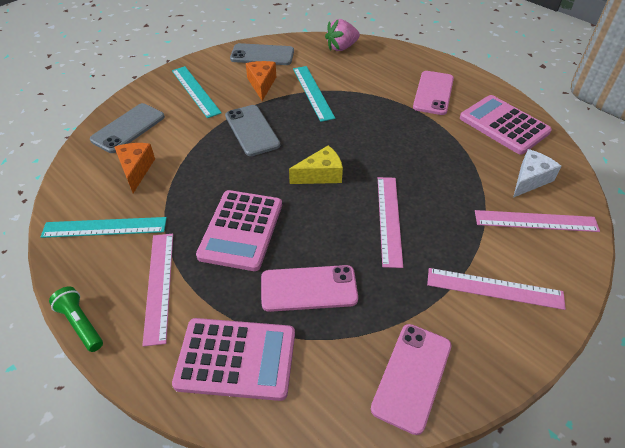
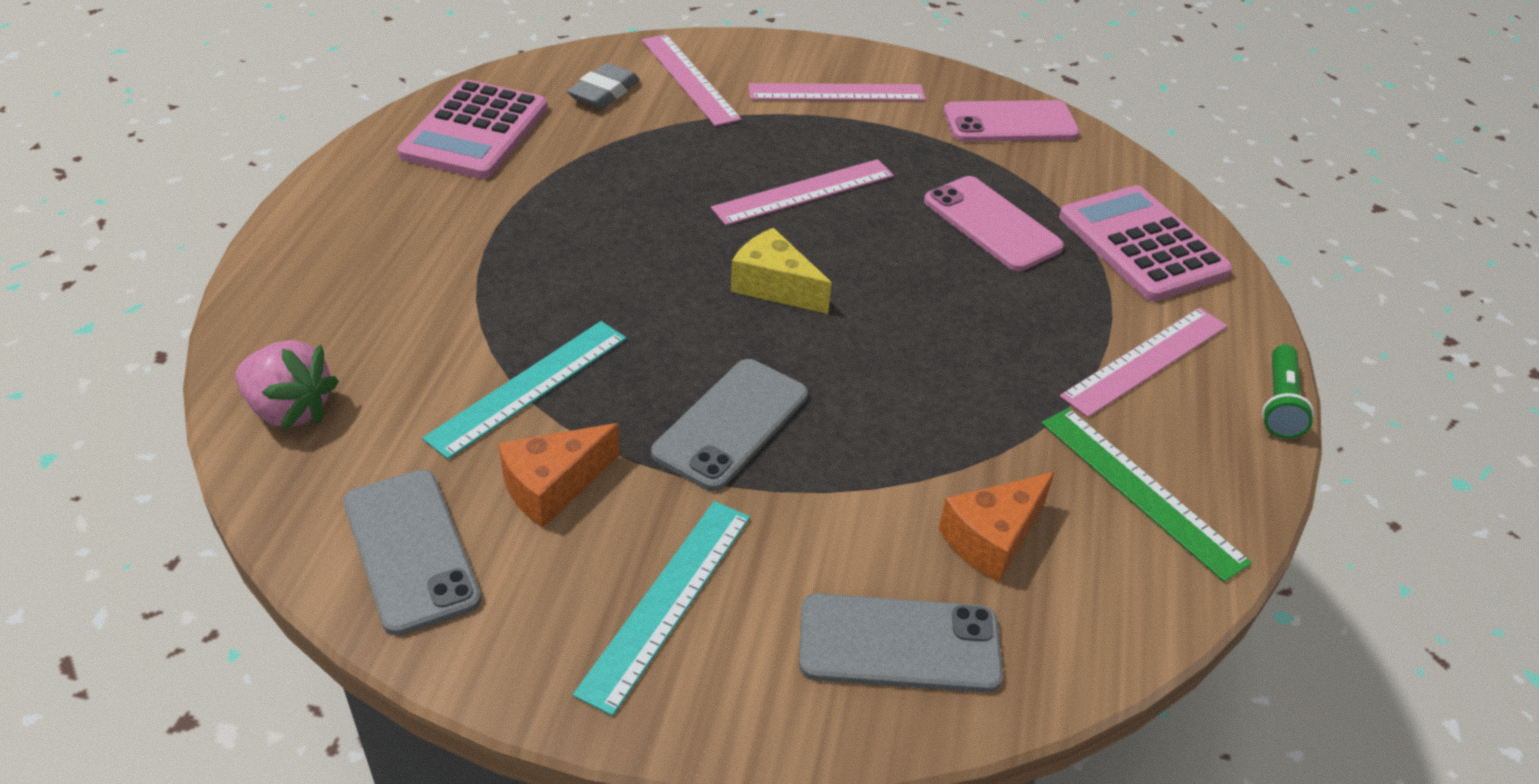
camera: 125 degrees left, 5 degrees down
turquoise ruler [41,217,167,238] -> green ruler [1041,408,1252,582]
pink calculator [196,190,282,271] -> none
pink phone [413,71,454,115] -> none
pink ruler [427,268,566,310] -> pink ruler turned 75 degrees counterclockwise [748,83,926,101]
white cheese [513,149,561,198] -> grey eraser [567,63,640,109]

